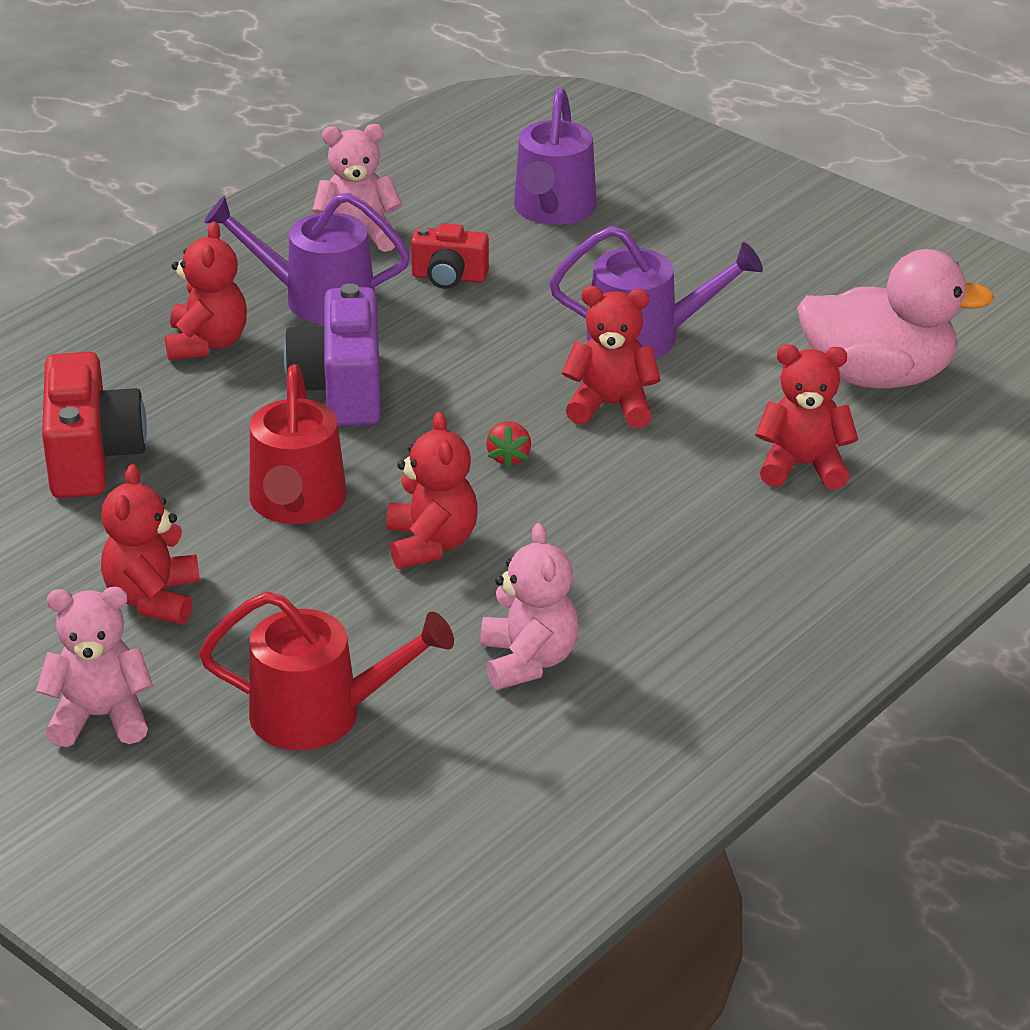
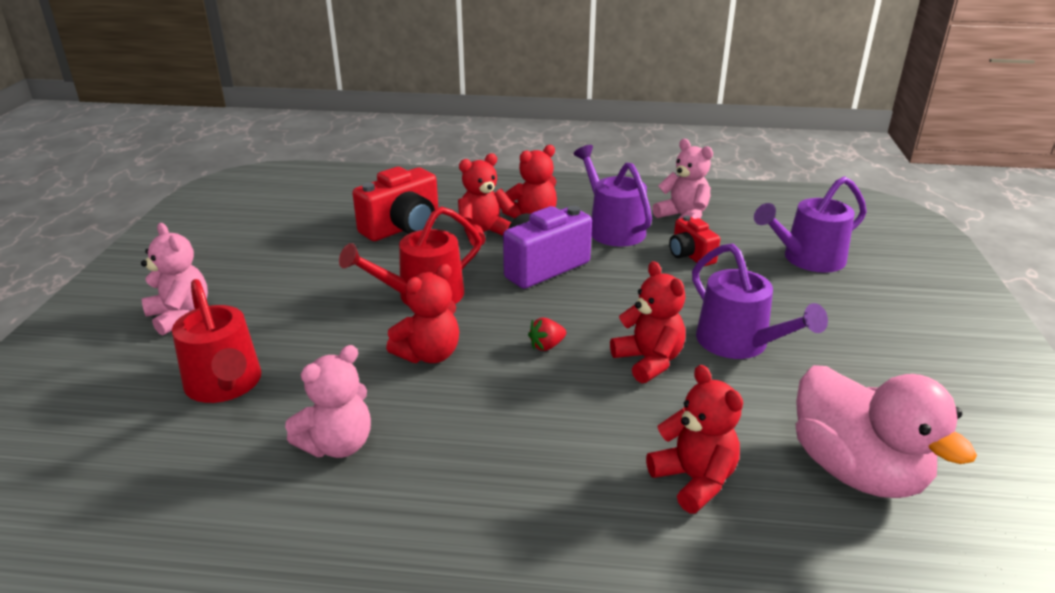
camera: 55 degrees right, 5 degrees down
red teddy bear [101,464,200,624] -> red teddy bear moved to [458,153,514,246]

